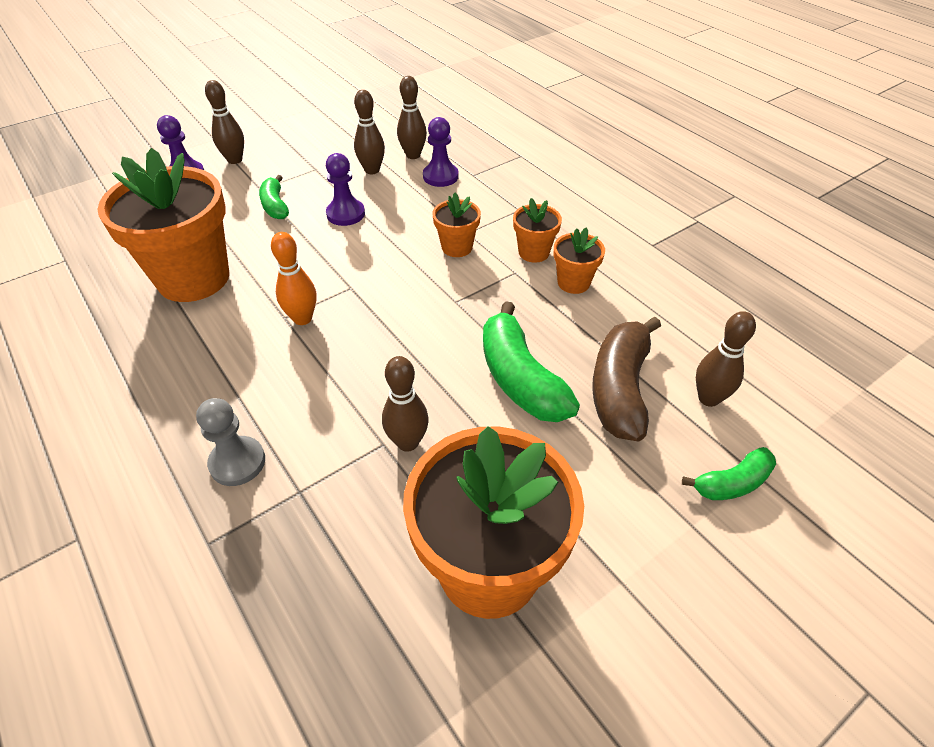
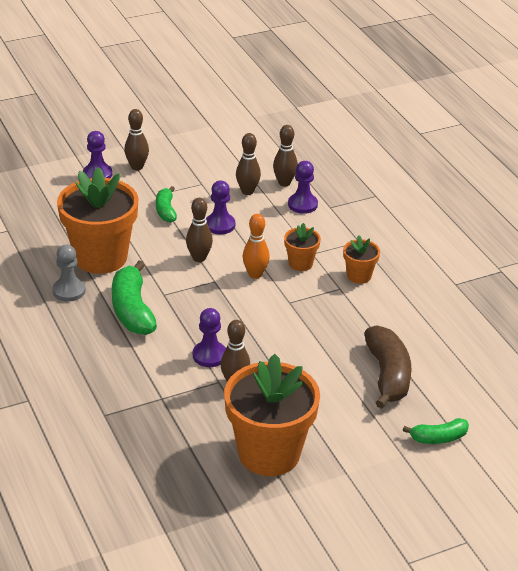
camera: 10 degrees right, 10 degrees down
grey pawn [196,398,265,486] -> grey pawn moved to [53,245,86,301]
orange bowling pin [271,232,317,325] -> orange bowling pin moved to [243,214,270,279]
green banana [483,301,580,422] -> green banana moved to [112,261,157,335]
orange flower pot [553,227,605,294] -> none
brown banana [592,316,661,442] -> brown banana turned 150 degrees clockwise [365,325,411,409]
brown bowling pin [696,311,756,407] -> brown bowling pin moved to [186,198,213,262]
none -> purple pawn [193,308,226,367]

